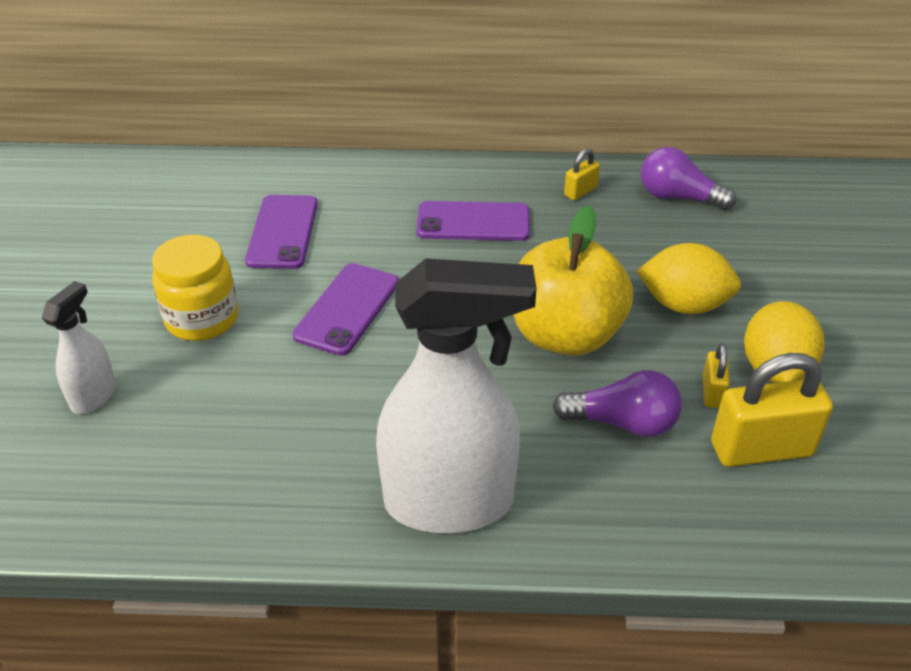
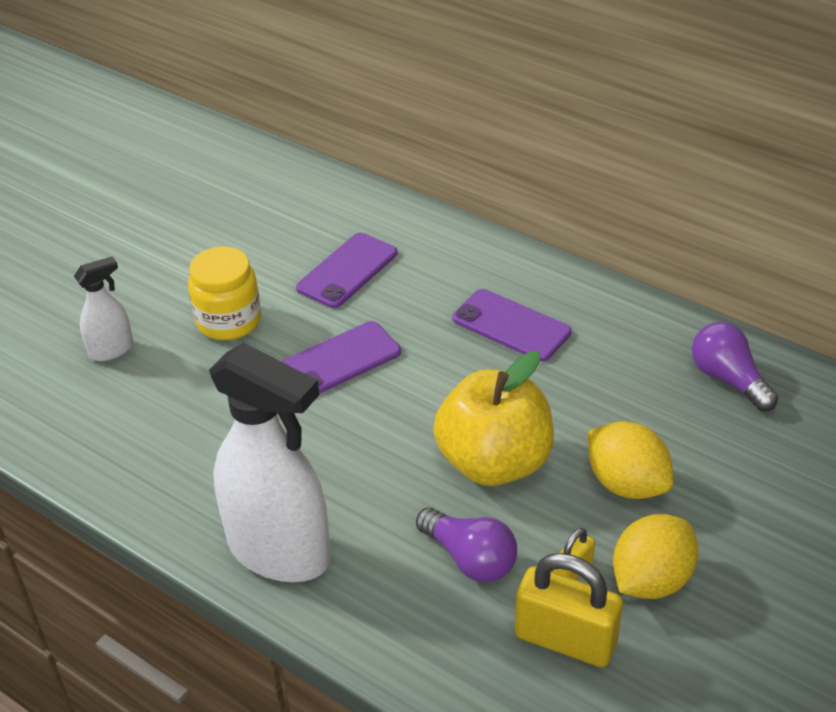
camera: 35 degrees right, 0 degrees up
yellow padlock [564,148,600,200] -> none

